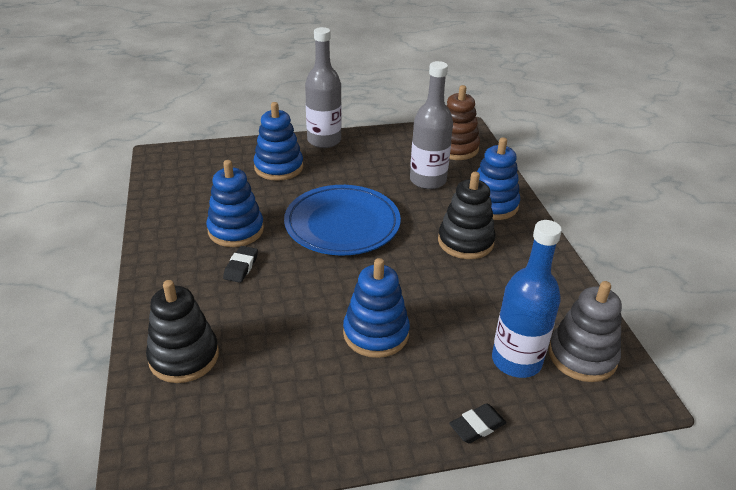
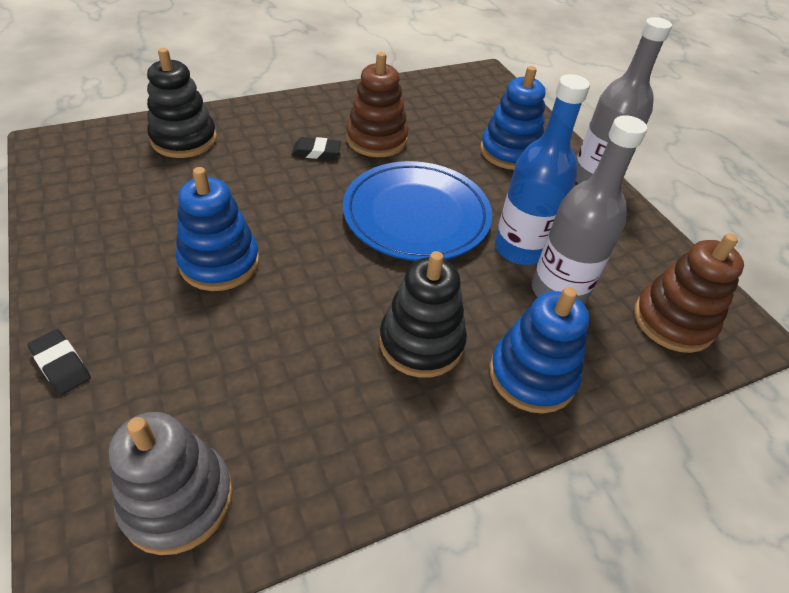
camera: 75 degrees right, 10 degrees up
blue stacking toy [206,160,264,247] -> brown stacking toy [346,52,408,157]
blue bottle [492,220,562,378] -> blue bottle moved to [495,74,590,265]

